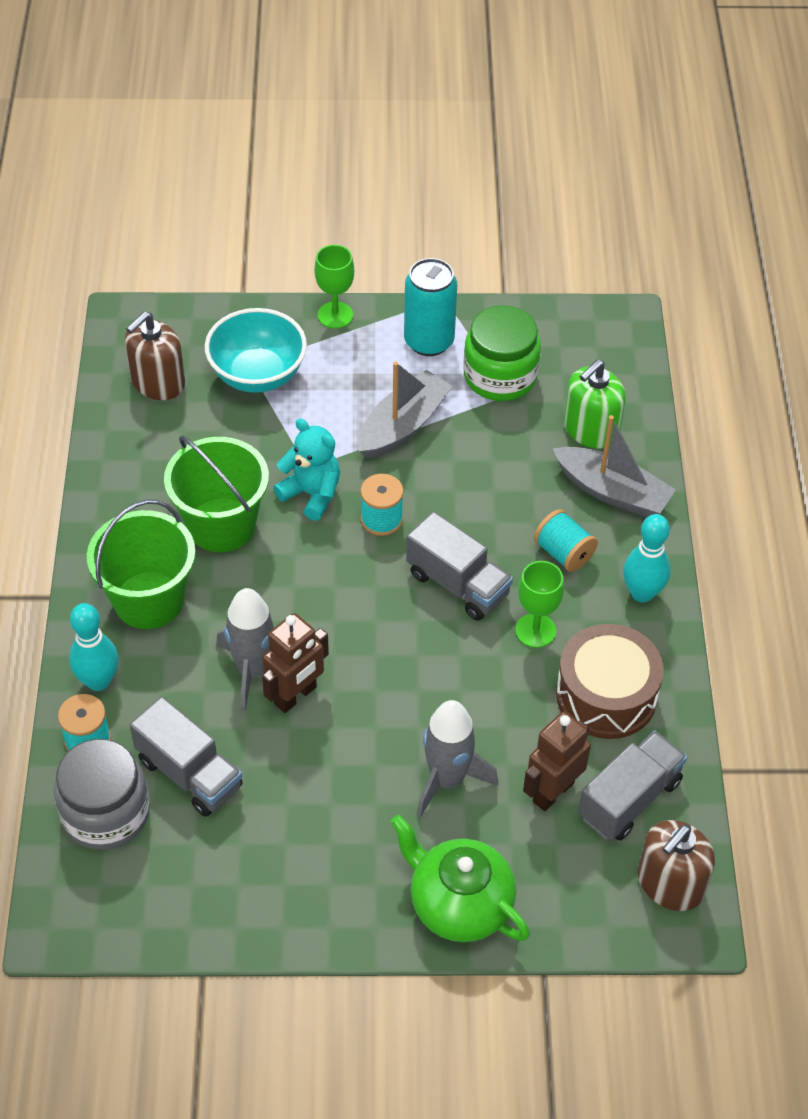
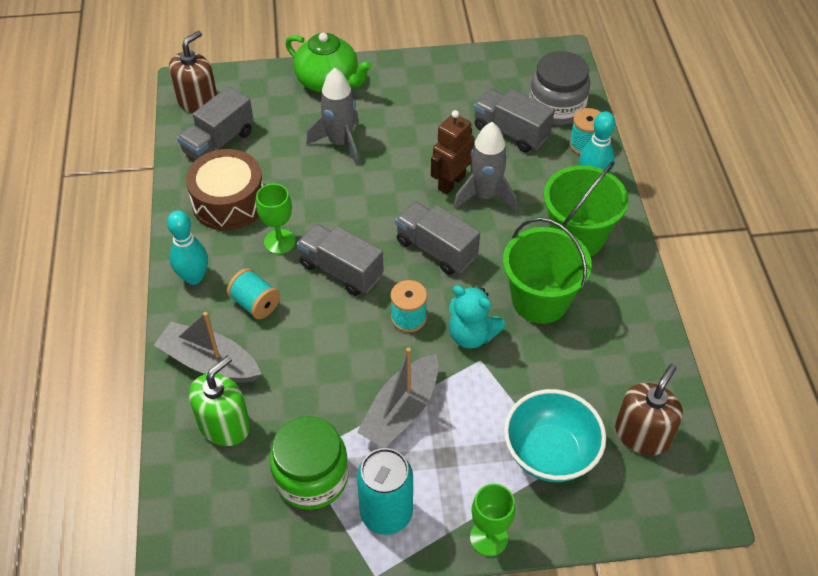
camera: 175 degrees right, 0 degrees up
brown robot [523,711,591,811] -> none
none -> grey truck [395,201,480,275]

